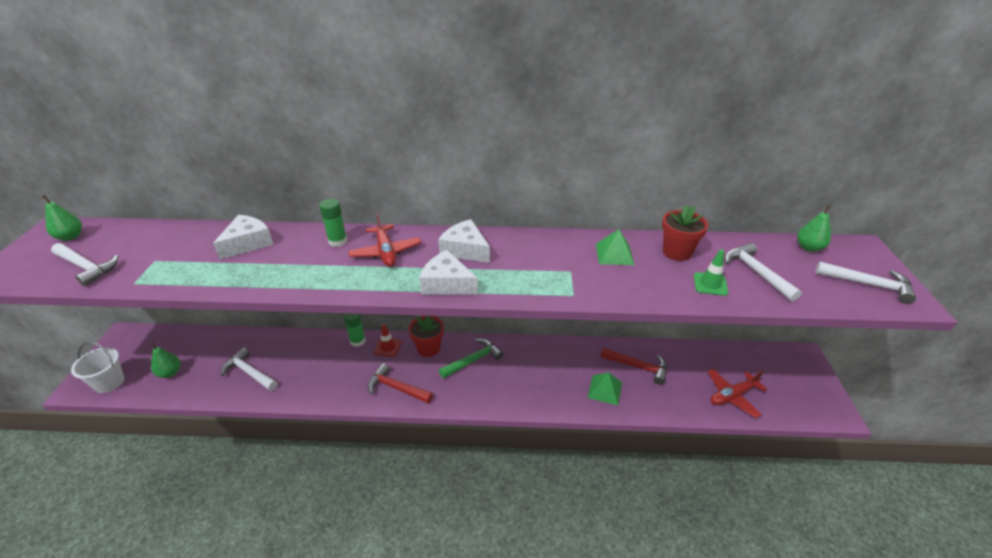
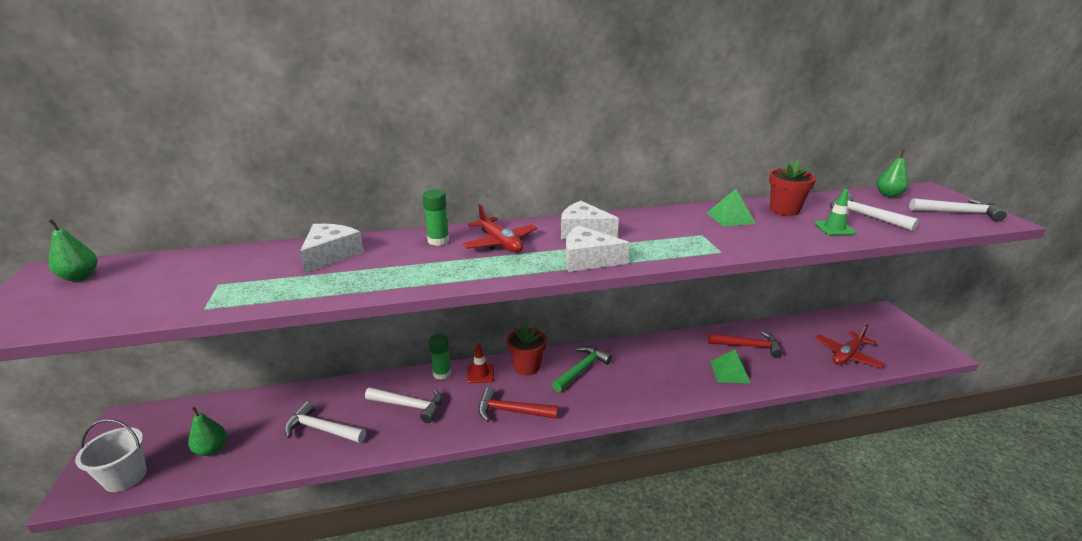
camera: 15 degrees left, 10 degrees down
white hammer [51,243,118,286] -> white hammer moved to [365,387,442,423]

